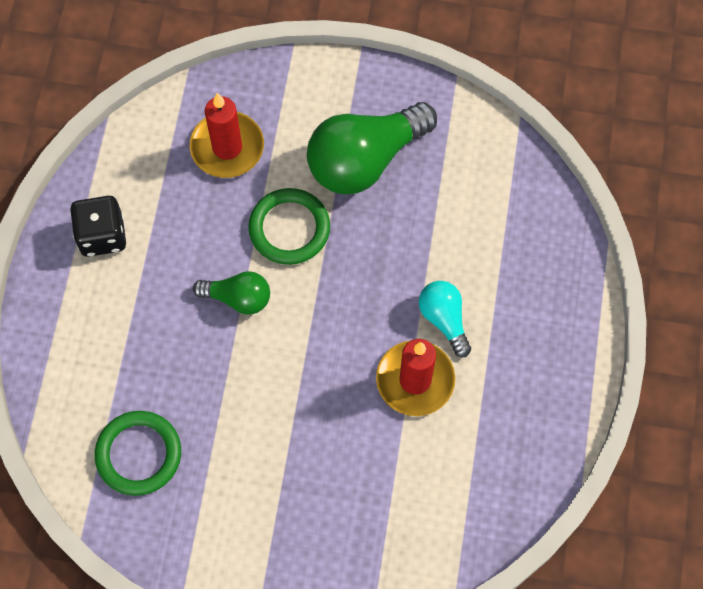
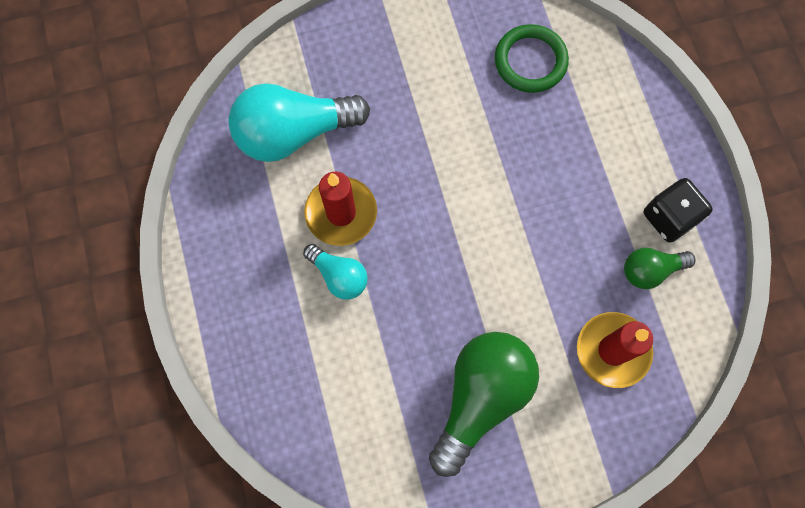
camera: 155 degrees right, 5 degrees up
green light bulb [193,271,270,315] -> green light bulb moved to [624,248,695,289]
green ring [248,188,330,265] -> none
none -> turquoise light bulb [228,83,370,162]

